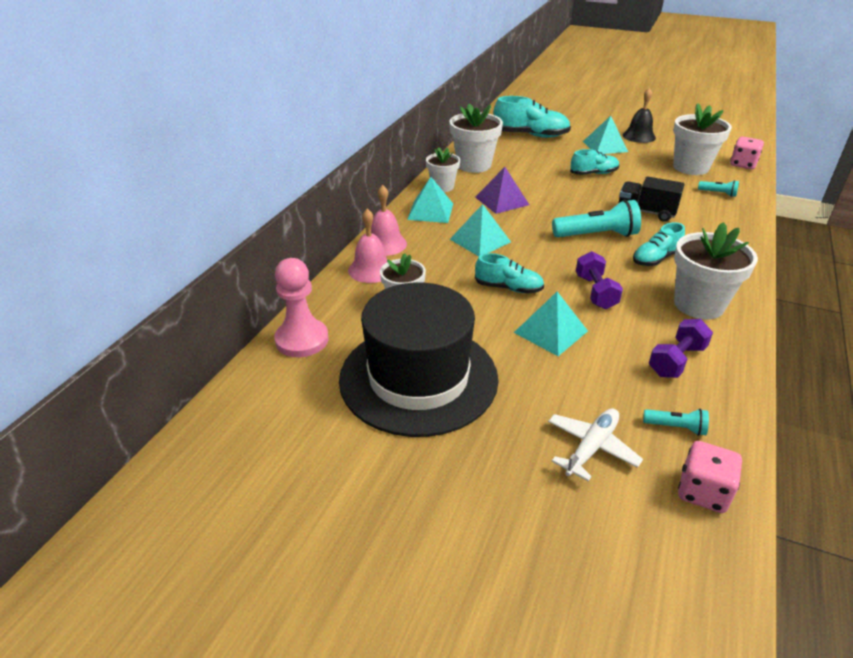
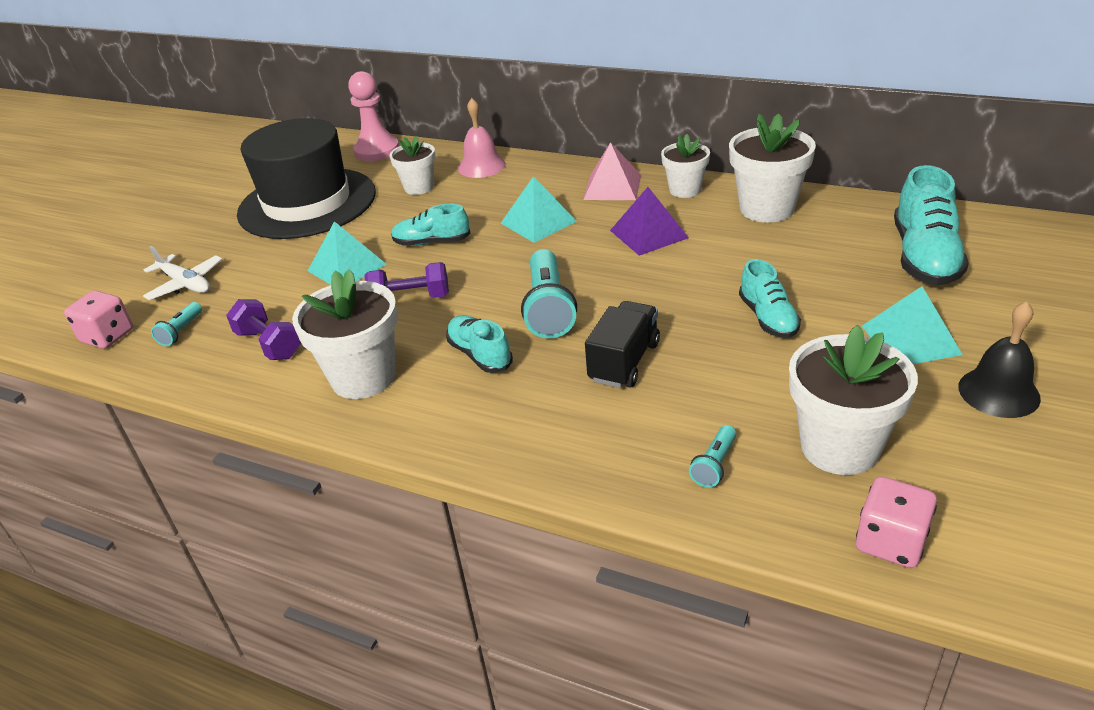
camera: 95 degrees right, 0 degrees up
pink bell [371,185,407,256] -> none
turquoise pyramid [407,177,453,223] -> pink pyramid [583,142,641,200]
turquoise shoe [475,253,544,293] -> turquoise shoe turned 75 degrees clockwise [391,204,470,246]

